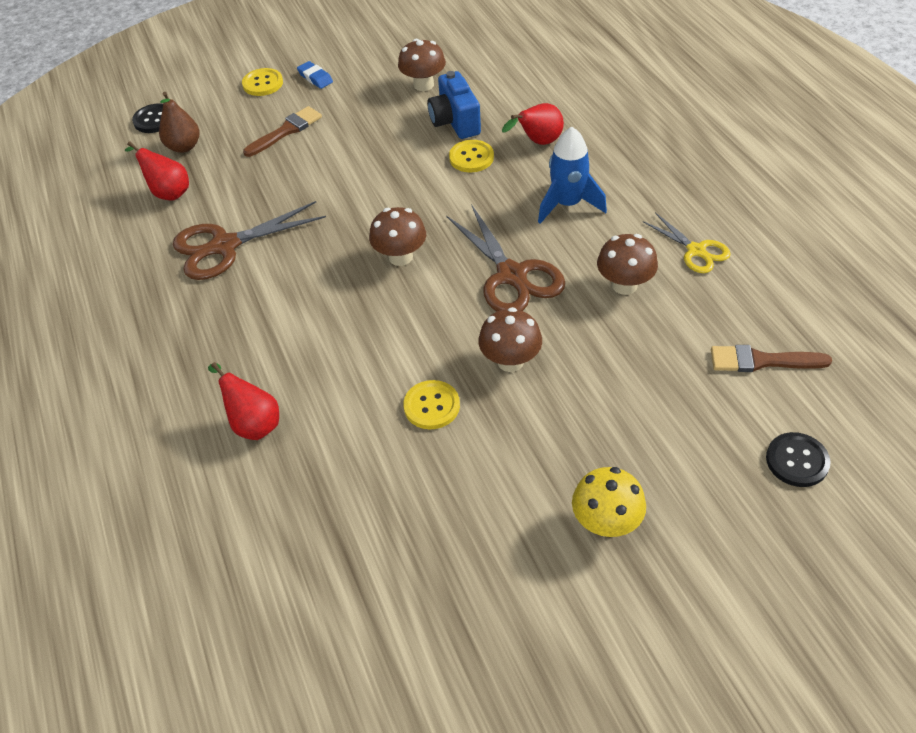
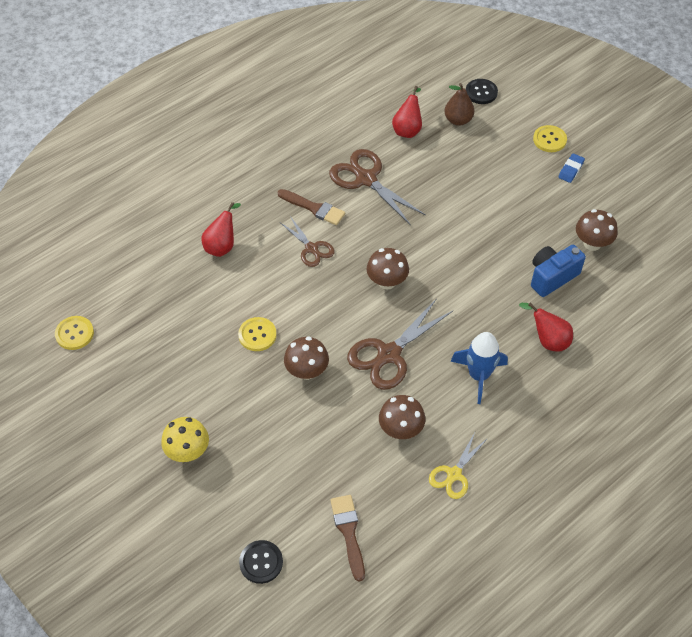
camera: 70 degrees right, 5 degrees up
brown brush [243,106,322,157] -> brown brush moved to [278,189,345,225]
yellow button [449,140,494,173] -> yellow button moved to [55,316,94,350]
none -> brown scissors [281,216,335,267]

